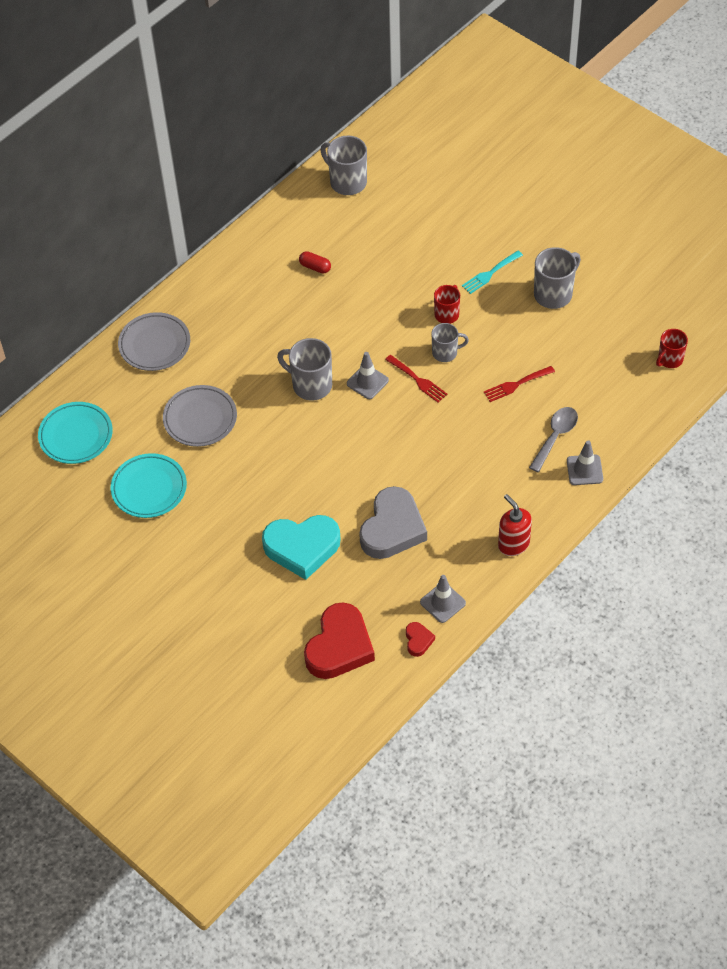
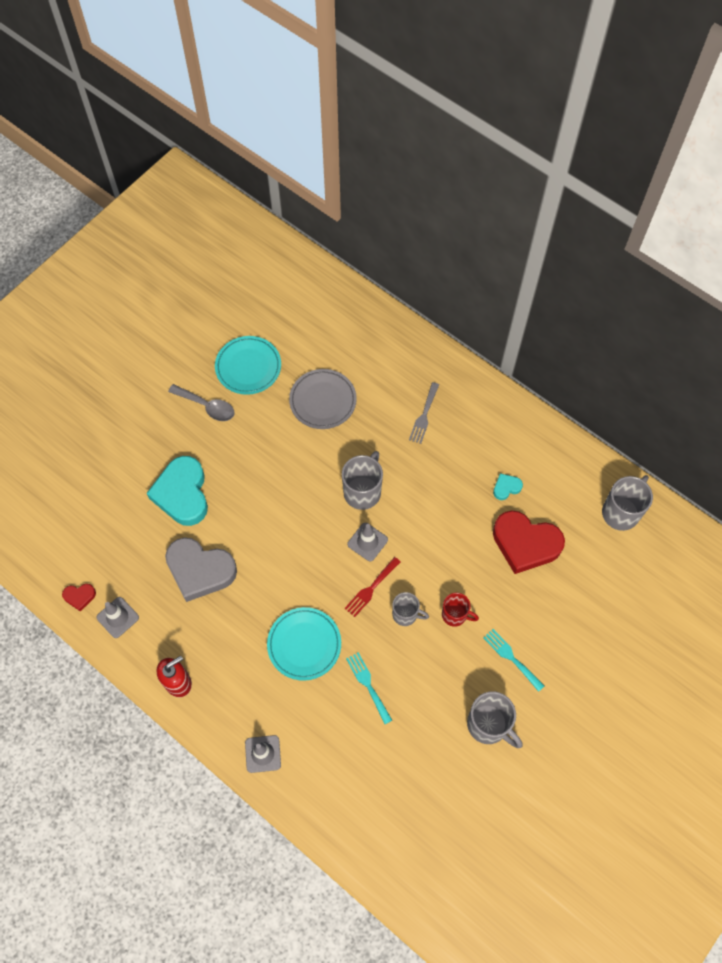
camera: 85 degrees right, 10 degrees up
turquoise plate [38,402,113,464] -> turquoise plate moved to [267,607,341,681]
grey plate [118,312,190,371] -> none
red capsule [299,251,331,273] -> turquoise heart [493,473,523,500]
red heart [304,602,375,679] -> red heart moved to [493,510,565,574]
grey mug [431,323,469,362] -> grey mug turned 60 degrees counterclockwise [392,592,429,626]
red fork [484,366,555,402] -> turquoise fork [346,652,392,724]
grey spoon [529,407,578,472] -> grey spoon moved to [168,384,235,421]
red mug [656,329,688,368] -> none
none -> grey fork [409,382,439,444]

